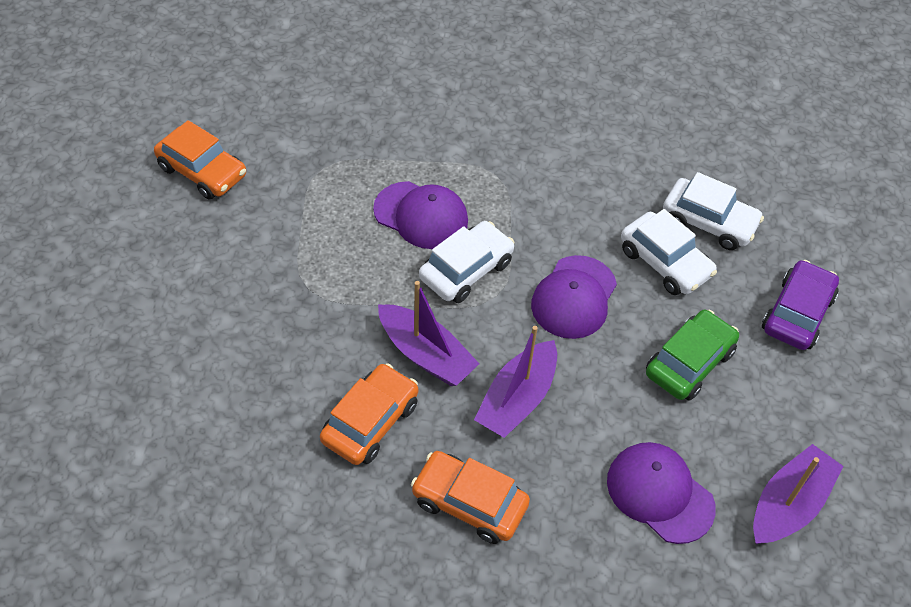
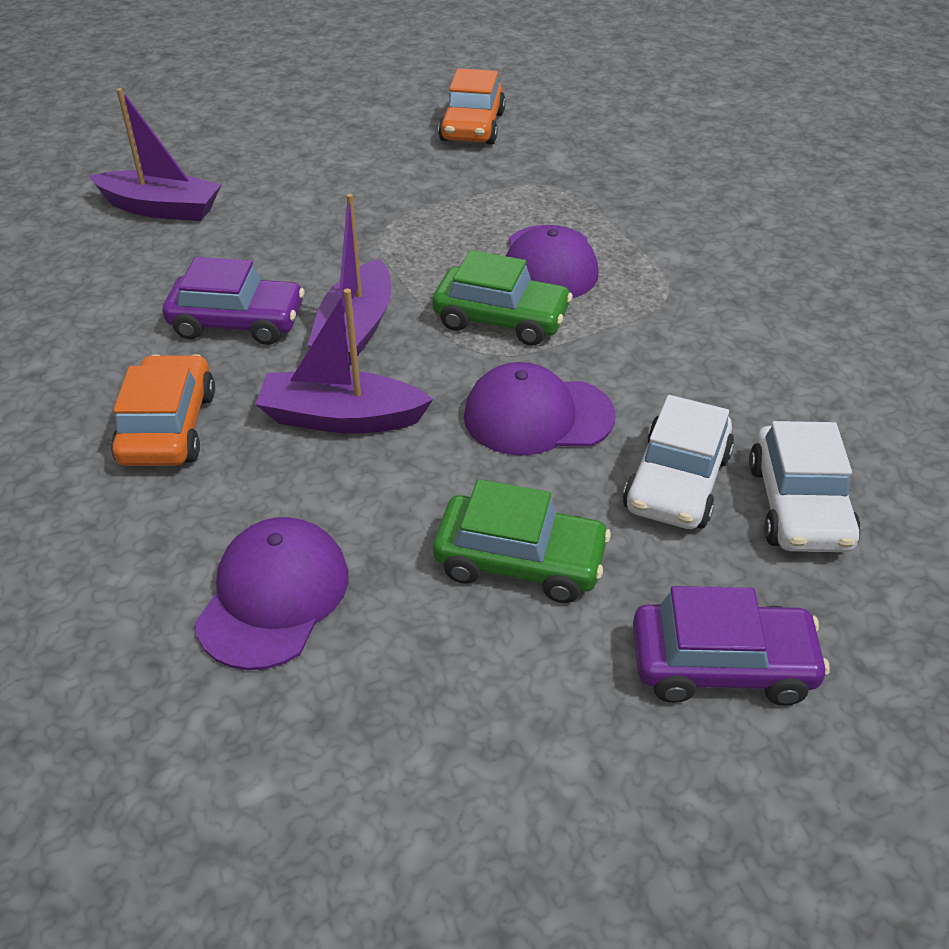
camera: 65 degrees right, 10 degrees down
orange car [320,363,418,465] -> purple car [163,257,305,345]
white car [419,221,514,303] -> green car [432,250,573,346]
purple boat [753,444,844,544] -> purple boat moved to [89,88,222,221]

